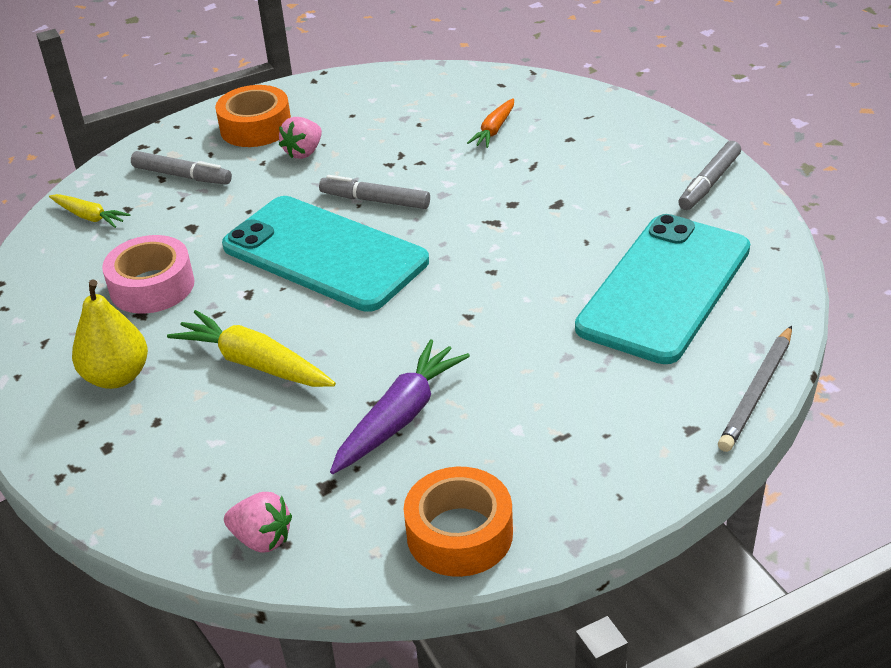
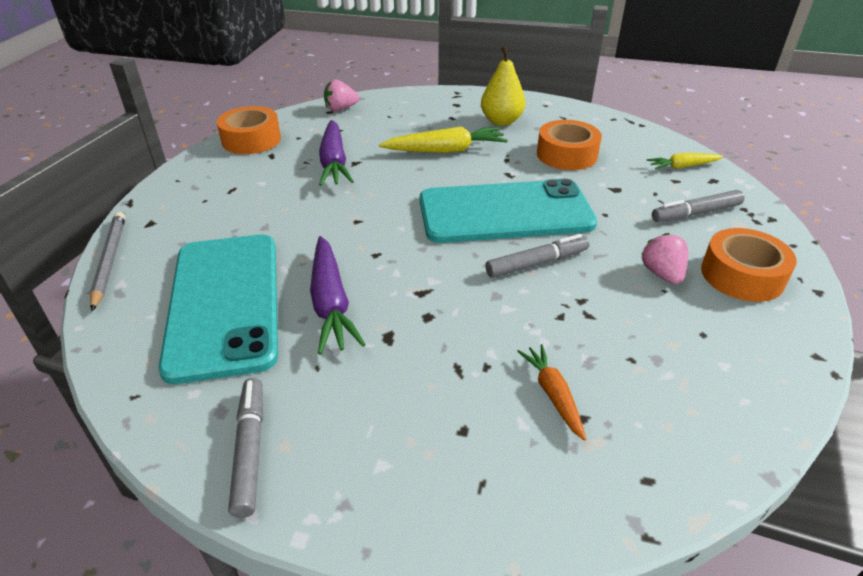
camera: 135 degrees right, 0 degrees up
pink tape [102,235,194,314] -> orange tape [537,120,602,170]
none -> purple carrot [310,236,366,355]

